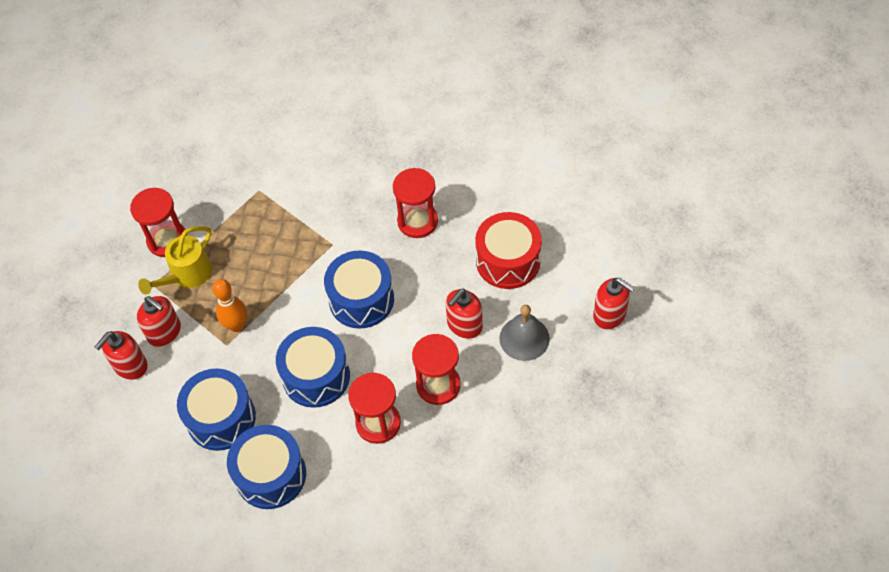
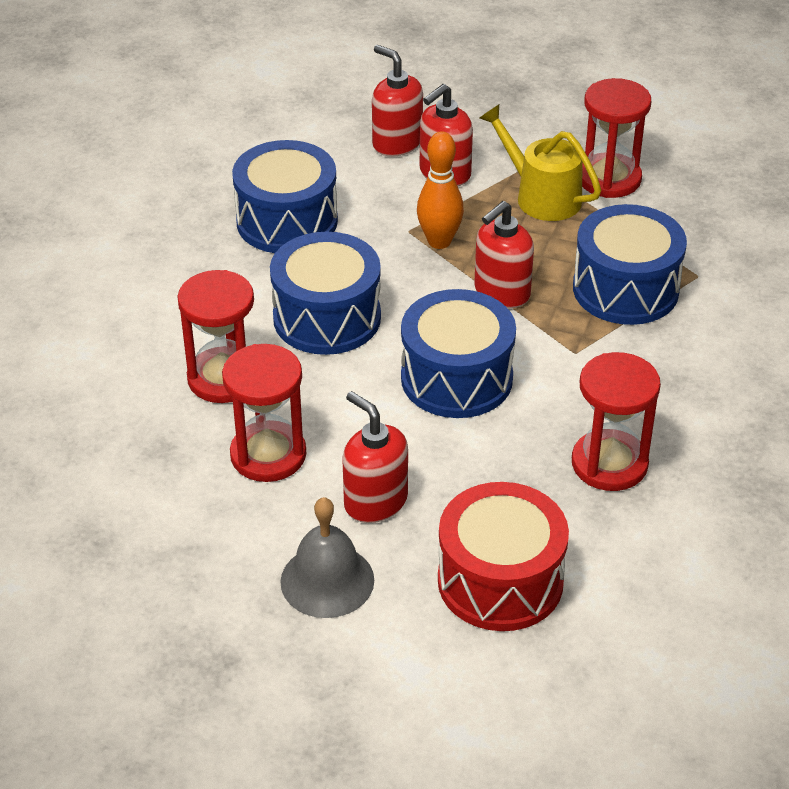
camera: 95 degrees right, 15 degrees down
blue drum [227,425,306,509] -> blue drum moved to [573,204,687,325]
red soap dispenser [593,278,635,329] -> red soap dispenser moved to [474,201,534,308]

